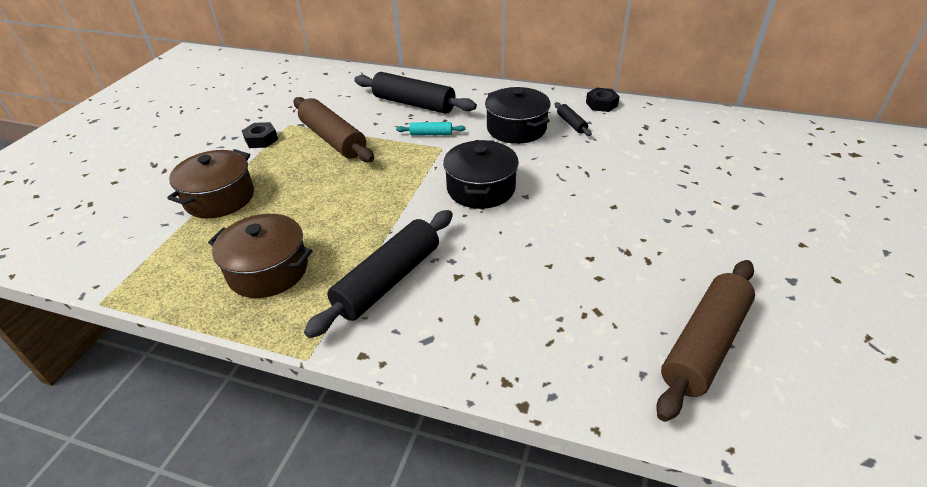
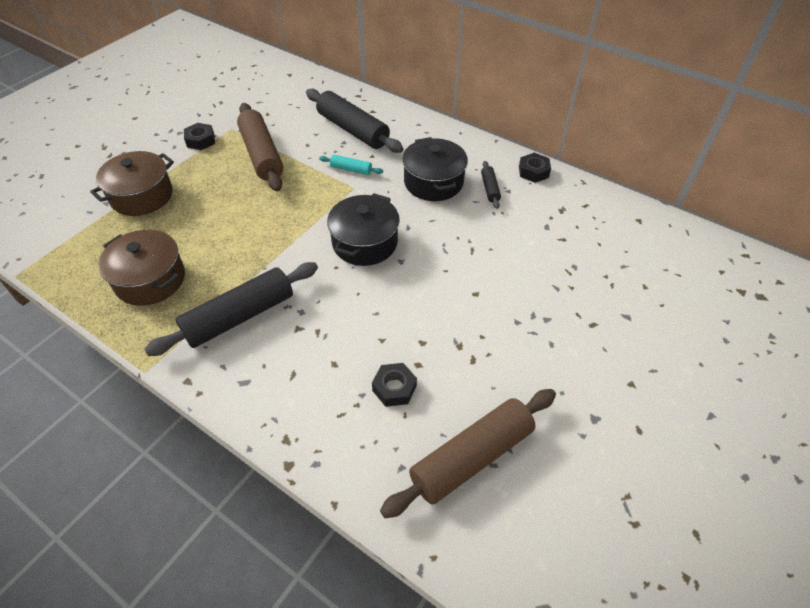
camera: 15 degrees right, 10 degrees up
none -> black nut [372,363,417,407]

